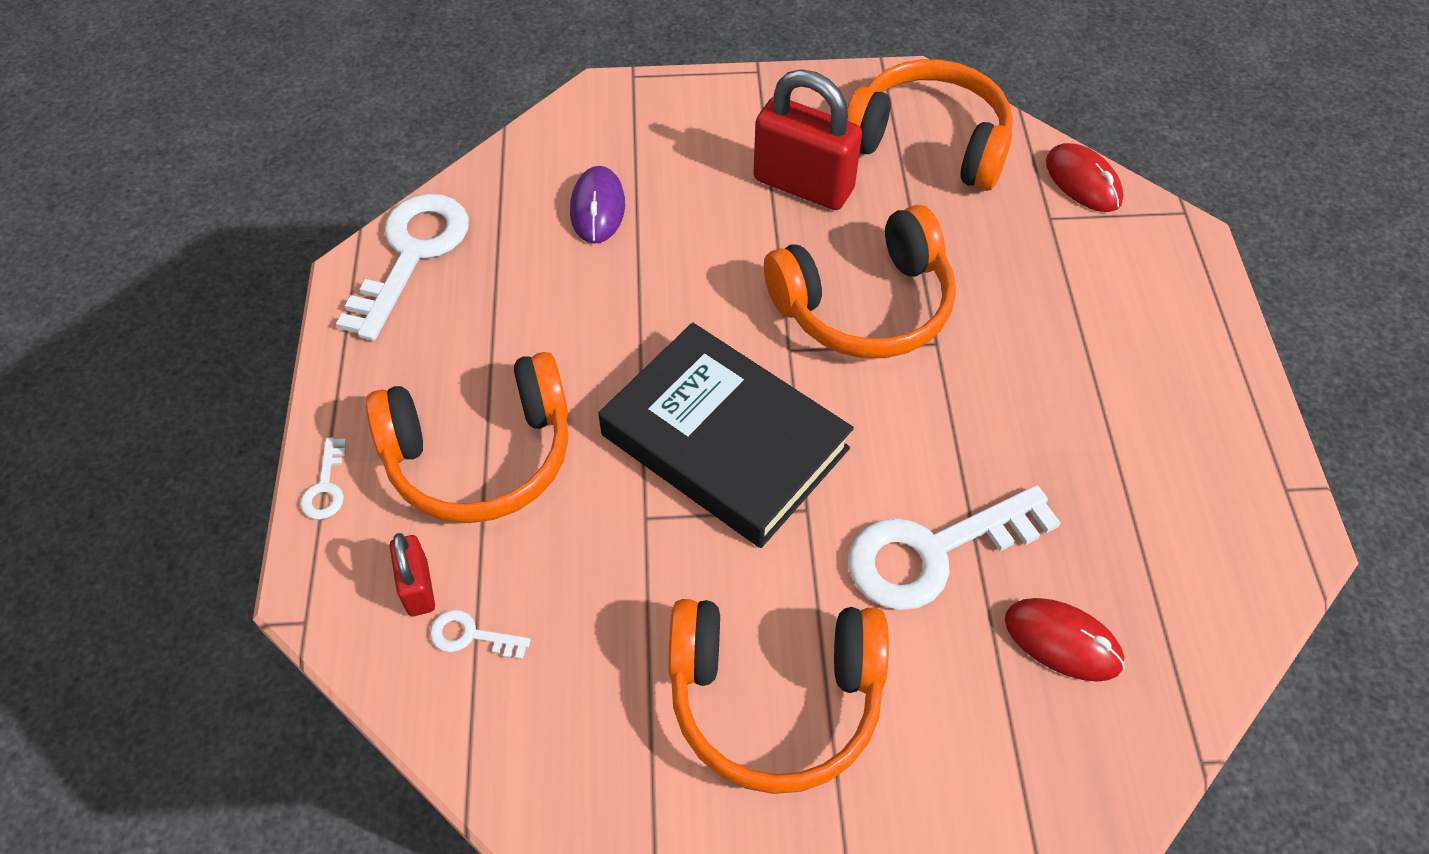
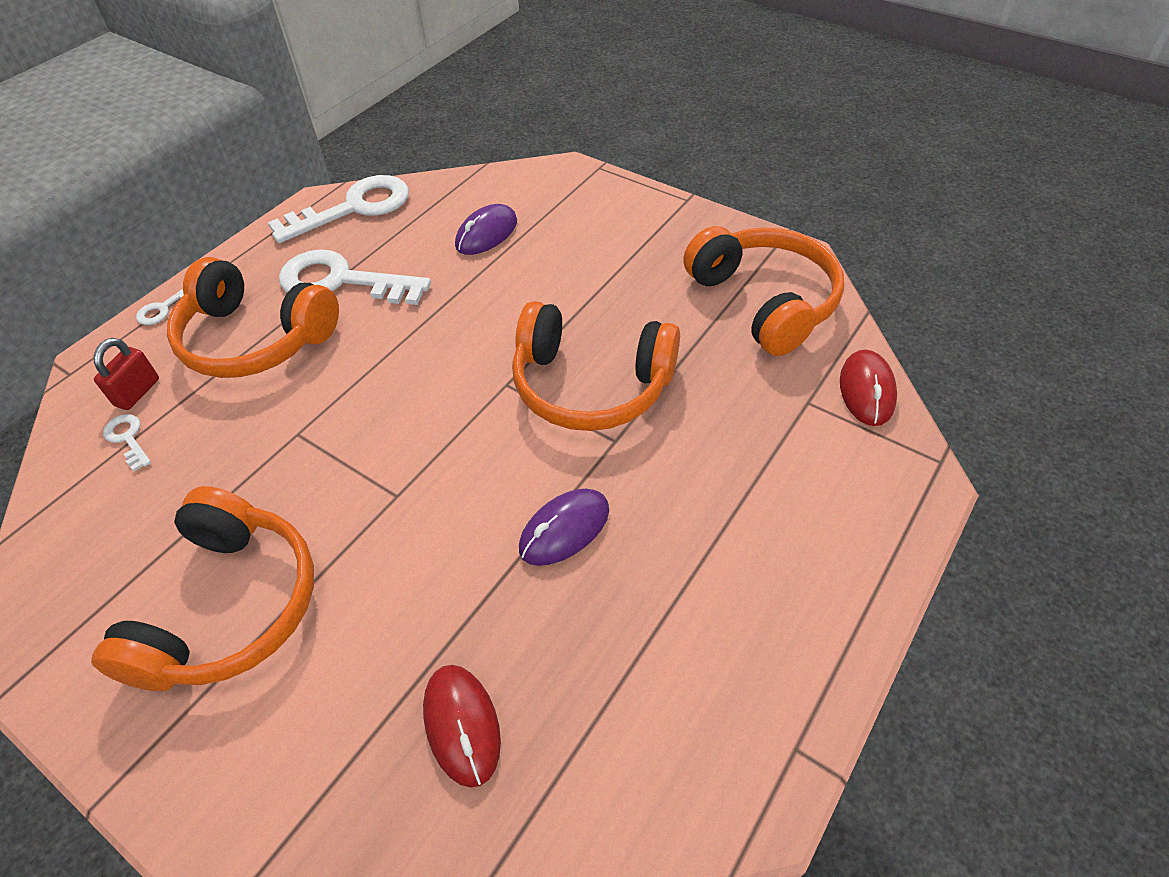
camera: 40 degrees right, 5 degrees down
black book [598,322,854,548] -> none
orange headphones [668,599,889,794] -> orange headphones turned 120 degrees counterclockwise [91,486,314,691]
red padlock [754,69,862,210] -> none
white key [849,485,1061,610] -> white key moved to [279,249,431,305]
none -> purple mouse [519,489,609,566]

